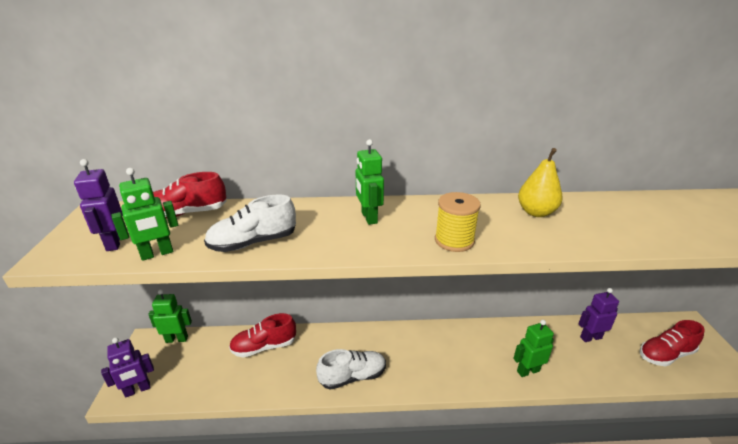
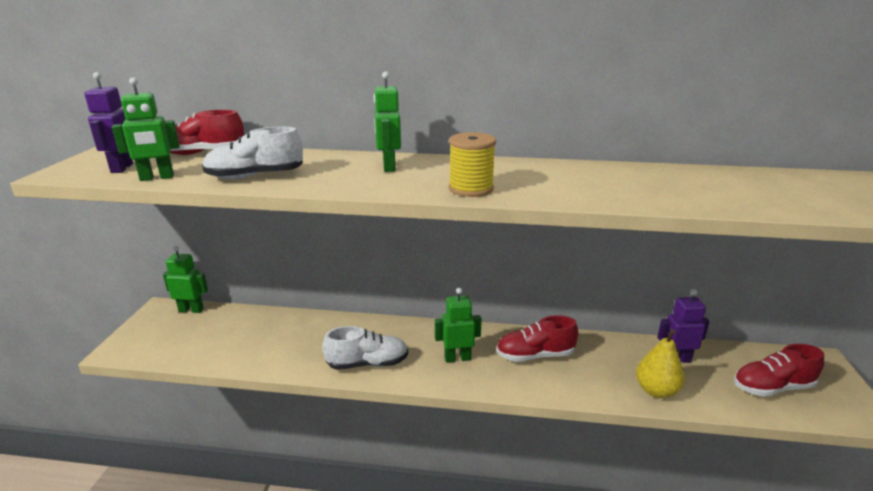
camera: 10 degrees right, 5 degrees down
purple robot [101,337,154,398] -> none
red shoe [229,313,296,357] -> red shoe moved to [496,315,578,362]
green robot [513,320,554,377] -> green robot moved to [435,288,482,363]
yellow pear [518,148,563,217] -> yellow pear moved to [636,329,685,398]

